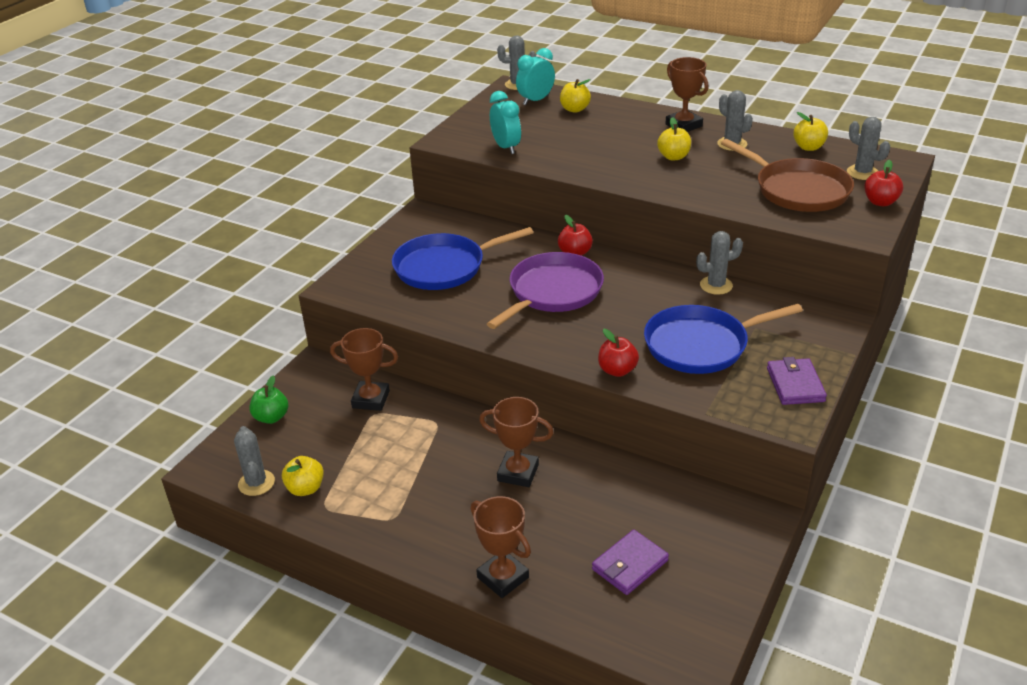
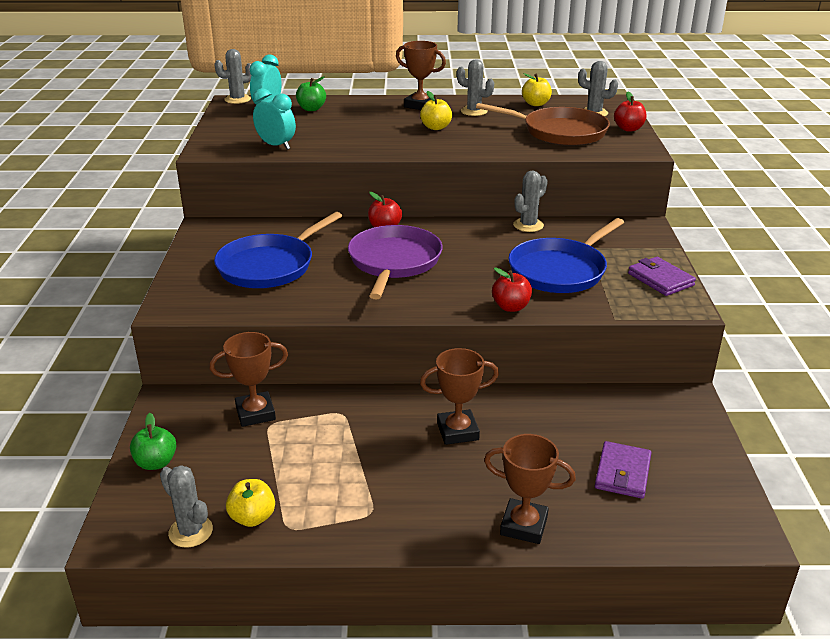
camera: 30 degrees left, 5 degrees down
yellow apple [560,79,591,113] -> green apple [296,76,326,111]

